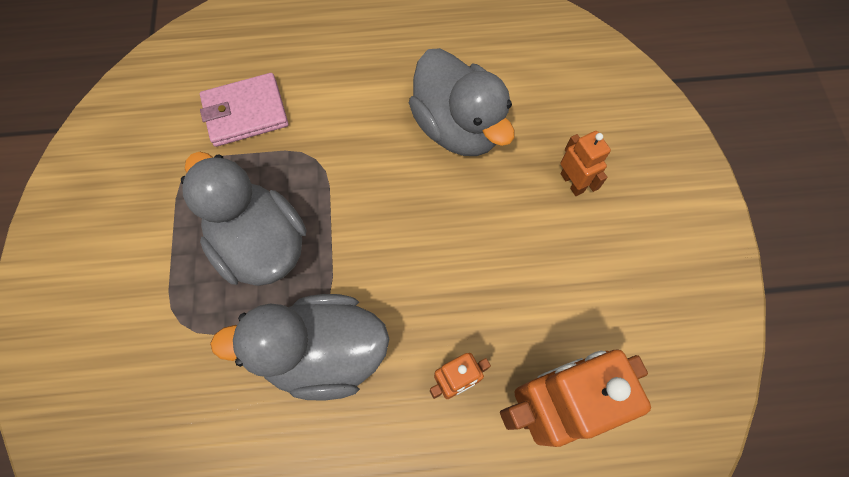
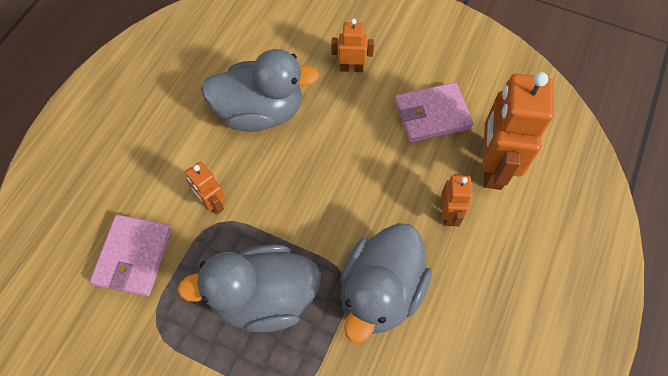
camera: 60 degrees left, 5 degrees down
none -> orange robot [186,161,225,215]
none -> pink wallet [395,82,474,143]

